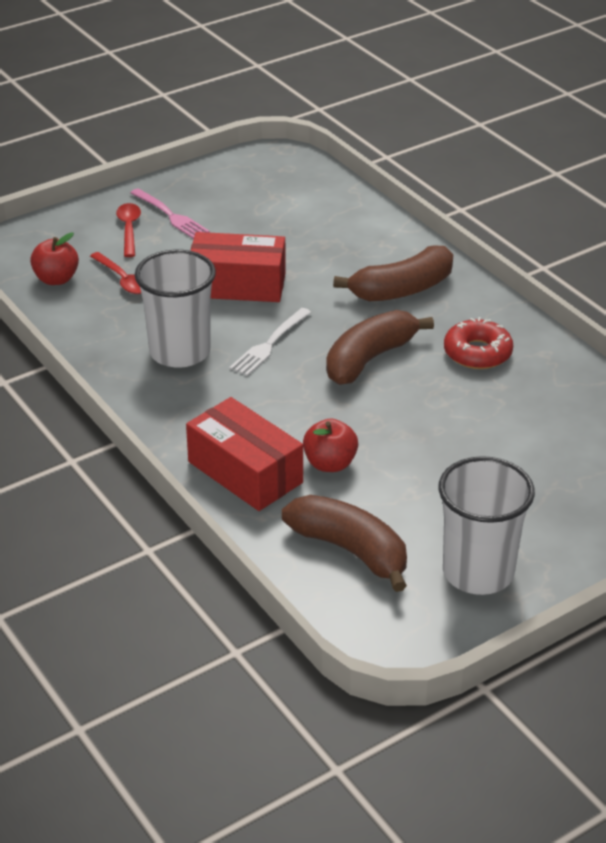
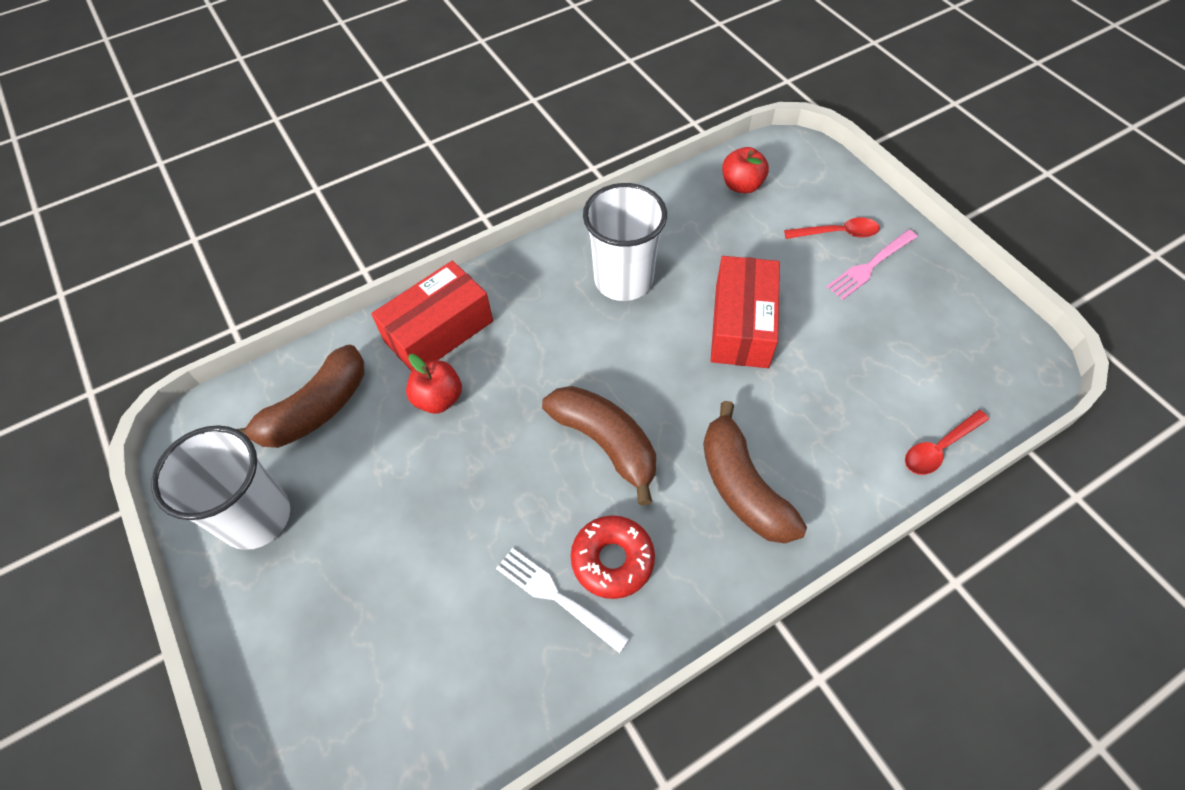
camera: 95 degrees right, 20 degrees up
red spoon [90,252,141,294] -> red spoon moved to [905,410,989,475]
white fork [229,308,312,376] -> white fork moved to [496,548,629,653]

